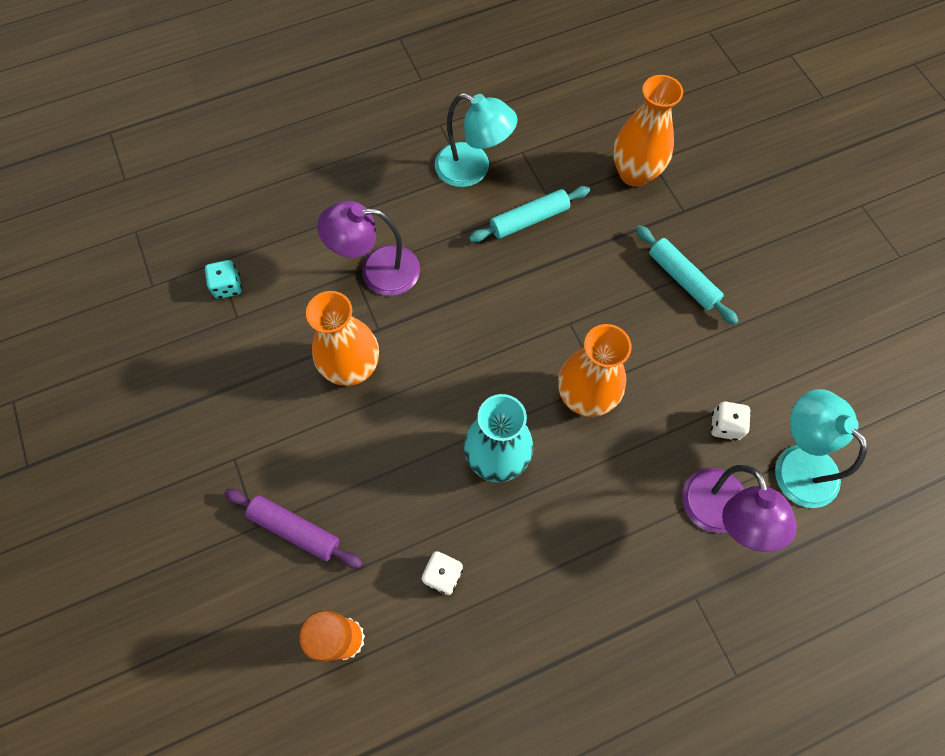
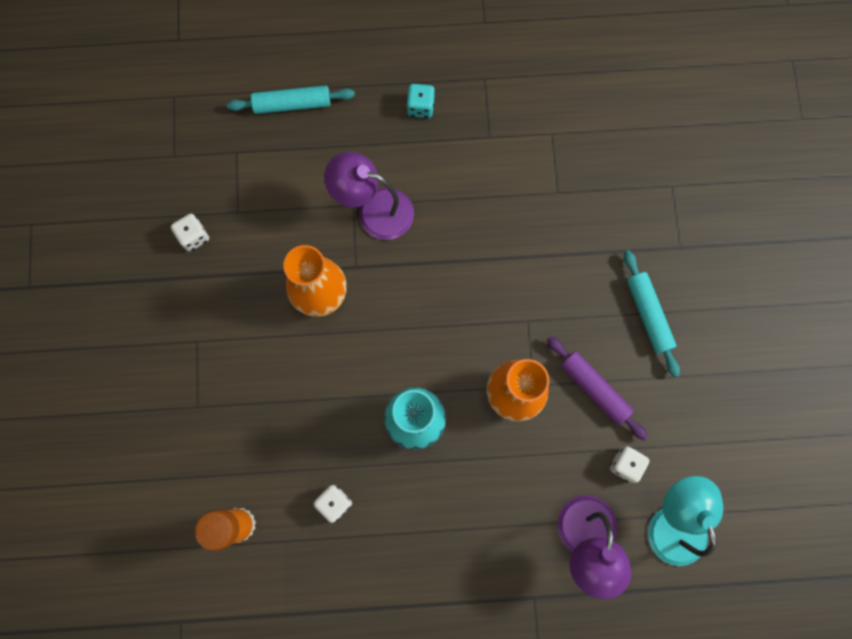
camera: 20 degrees right, 10 degrees up
turquoise dice [205,260,242,299] -> turquoise dice moved to [406,84,435,118]
purple rolling pin [224,489,363,568] -> purple rolling pin moved to [547,336,648,441]
turquoise lamp [435,93,518,187] -> none
turquoise rolling pin [469,186,590,242] -> turquoise rolling pin moved to [227,85,355,114]
orange vase [613,75,683,187] -> none
none -> white dice [171,214,209,252]

